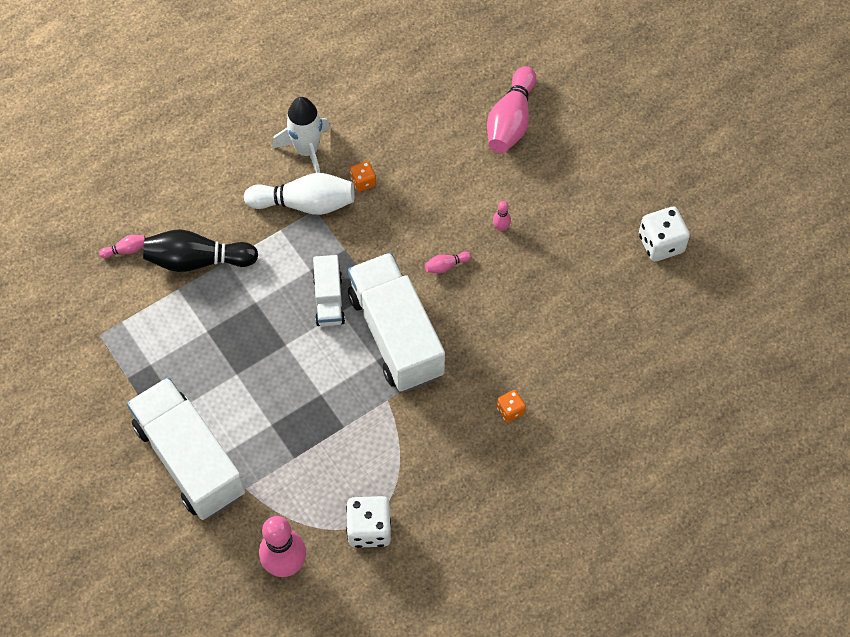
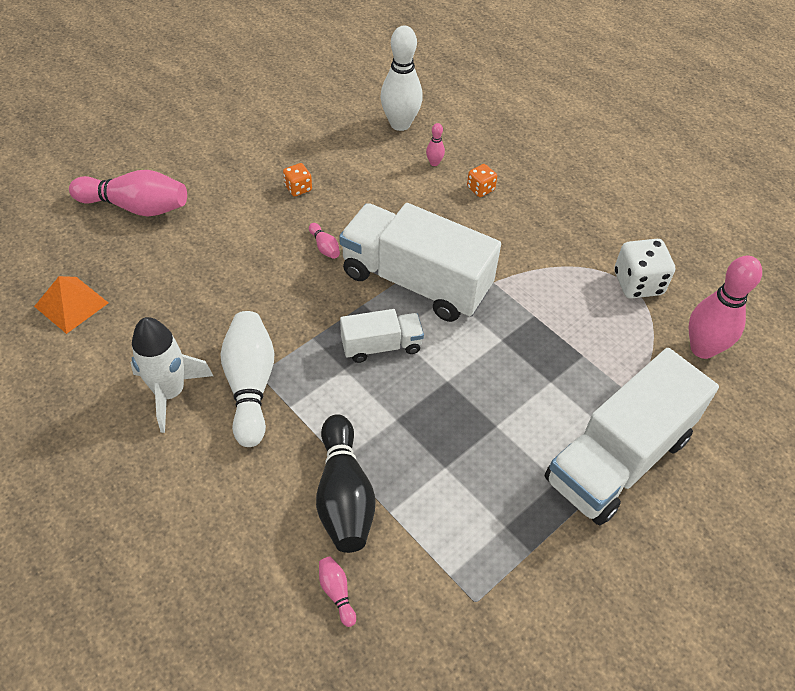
camera: 100 degrees left, 10 degrees down
white truck [348,253,445,392] -> white truck turned 60 degrees clockwise [339,203,501,322]
orange dice [350,161,376,192] -> orange dice moved to [283,163,312,196]
pink bowling pin [493,201,511,231] -> pink bowling pin moved to [426,123,445,166]
white dice [639,207,690,262] -> none
none -> orange pyramid [34,276,109,334]
none -> white bowling pin [380,26,423,131]

